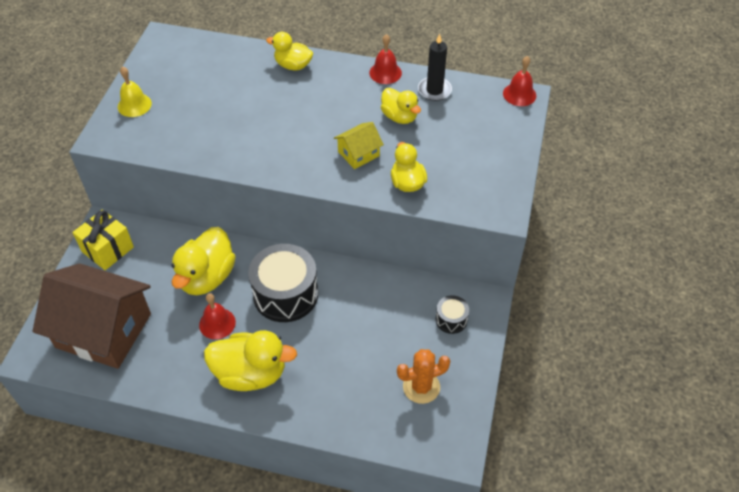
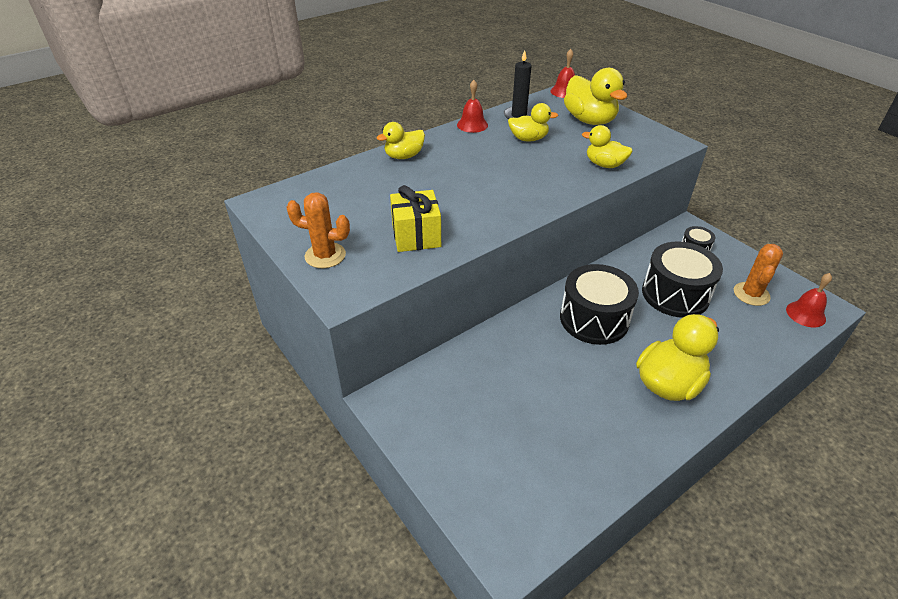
camera: 50 degrees left, 10 degrees down
brown house [33,263,151,369] -> none
yellow gift [73,209,134,270] -> yellow gift moved to [390,185,441,252]
yellow bell [118,67,152,117] -> orange cactus [286,192,350,268]
yellow duck [171,227,236,295] -> yellow duck moved to [564,68,627,125]
red bell [199,293,236,339] -> red bell moved to [786,273,832,327]
yellow house [334,122,384,169] -> none
none -> black drum [642,242,723,318]

